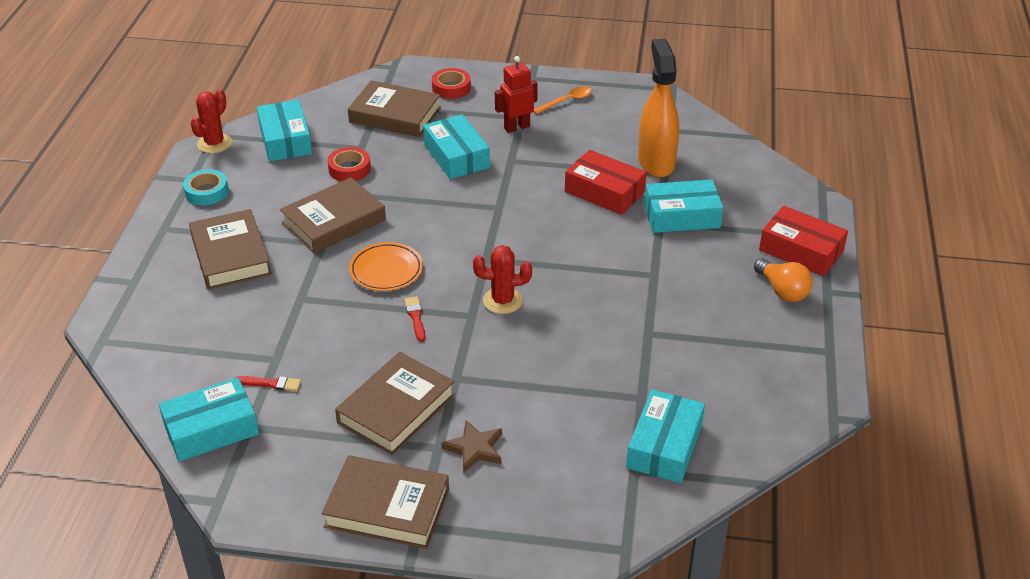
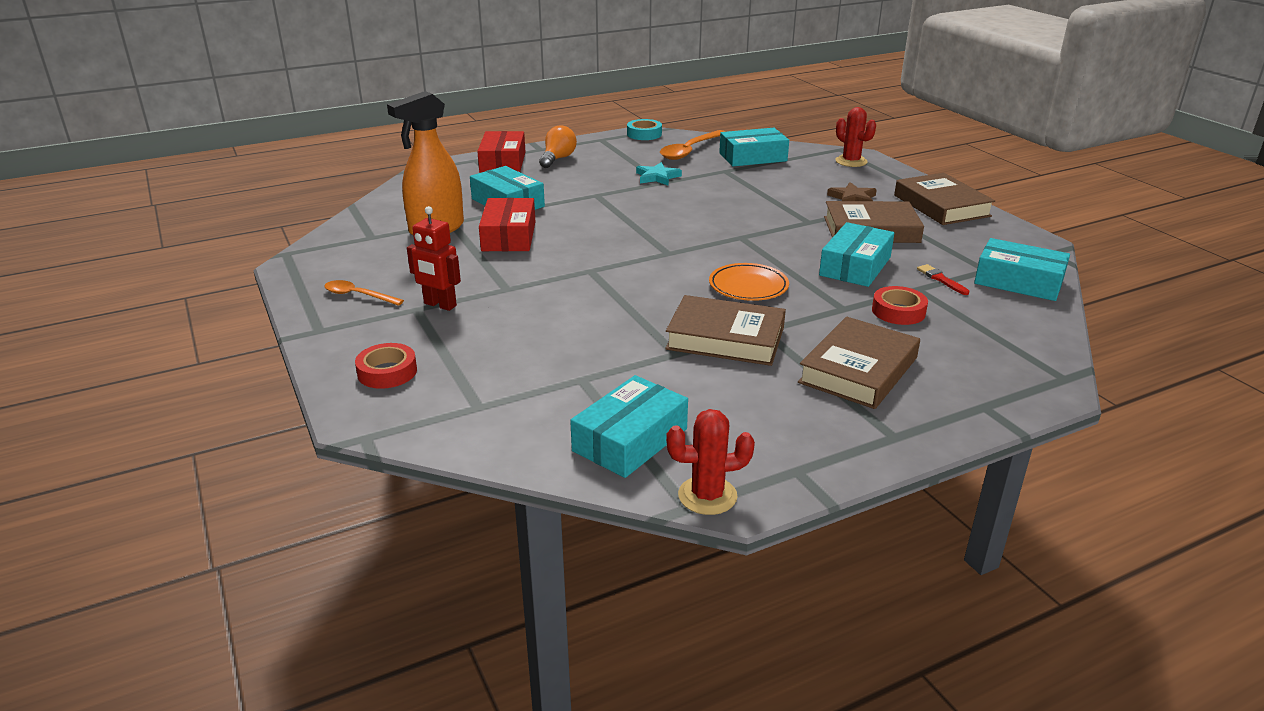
camera: 125 degrees left, 10 degrees down
turquoise tape [183,169,229,205] -> turquoise tape moved to [627,119,662,140]
red tape [327,147,371,181] -> red tape moved to [872,286,928,325]
brown book [348,80,441,137] -> none
red brush [404,296,425,342] -> none
turquoise box [423,114,490,179] -> turquoise box moved to [819,222,894,287]
red cactus [473,245,532,314] -> red cactus moved to [835,107,876,167]
none -> turquoise star [636,162,682,186]
none -> orange spoon [660,130,725,160]

